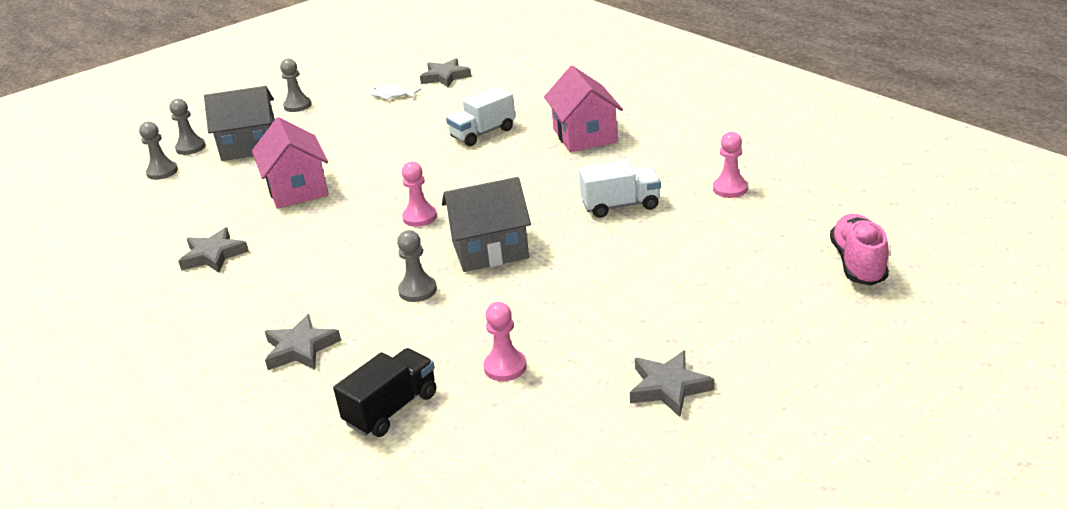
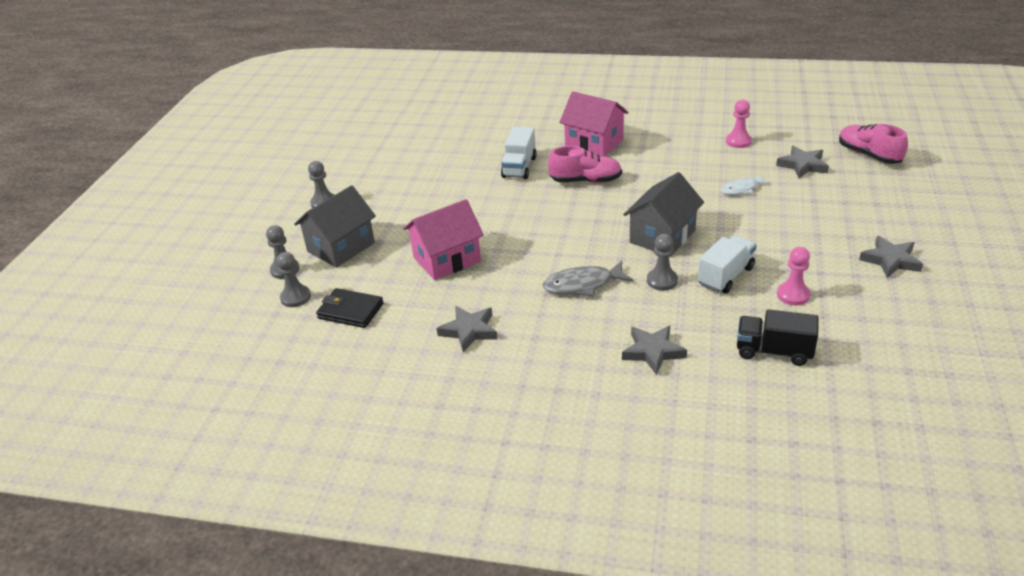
camera: 40 degrees left, 5 degrees up
pink house [252,117,329,209] -> pink house turned 60 degrees counterclockwise [404,199,484,280]
black truck [333,348,436,437] -> black truck turned 75 degrees counterclockwise [737,309,819,366]
white fish [368,86,421,100] -> white fish moved to [721,174,771,195]
pink pawn [402,161,437,227] -> none
grey star [420,58,471,87] -> grey star moved to [776,146,829,178]
white truck [579,160,661,218] -> white truck moved to [698,235,756,293]
none -> black wallet [316,288,384,328]
none -> grey fish [543,261,633,297]
none -> pink shoe [548,146,622,183]

